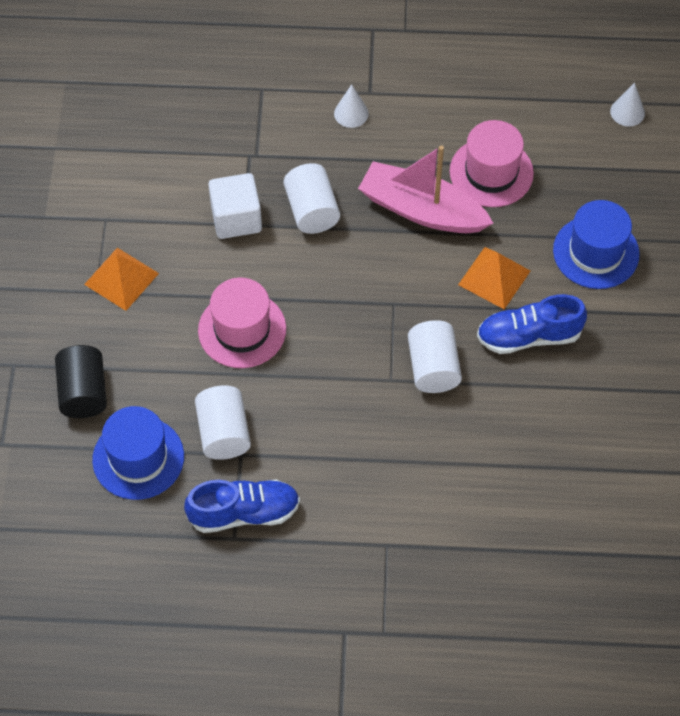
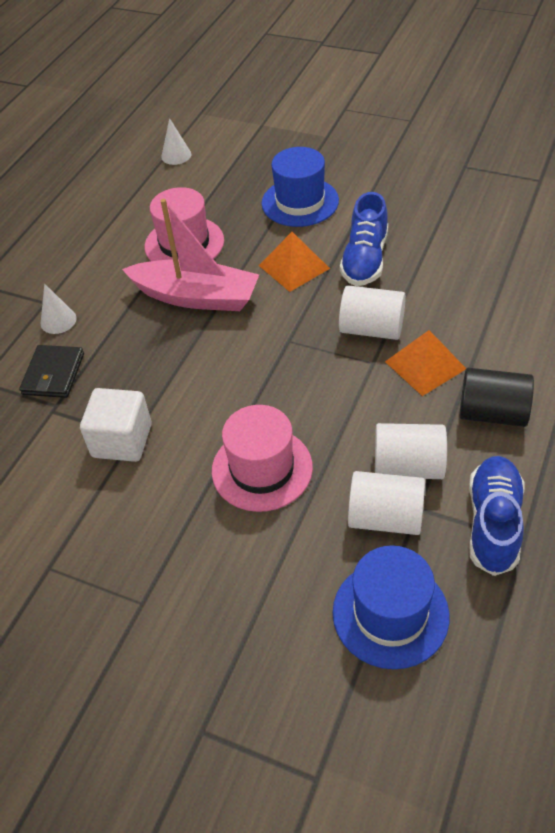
camera: 65 degrees left, 10 degrees down
black cylinder [55,345,107,418] -> black cylinder moved to [460,368,534,427]
orange pyramid [84,248,159,311] -> orange pyramid moved to [385,330,466,396]
white cylinder [283,163,340,234] -> white cylinder moved to [375,423,447,479]
pink boat [358,145,493,233] -> pink boat turned 120 degrees counterclockwise [122,199,259,311]
none -> black wallet [19,345,84,398]

